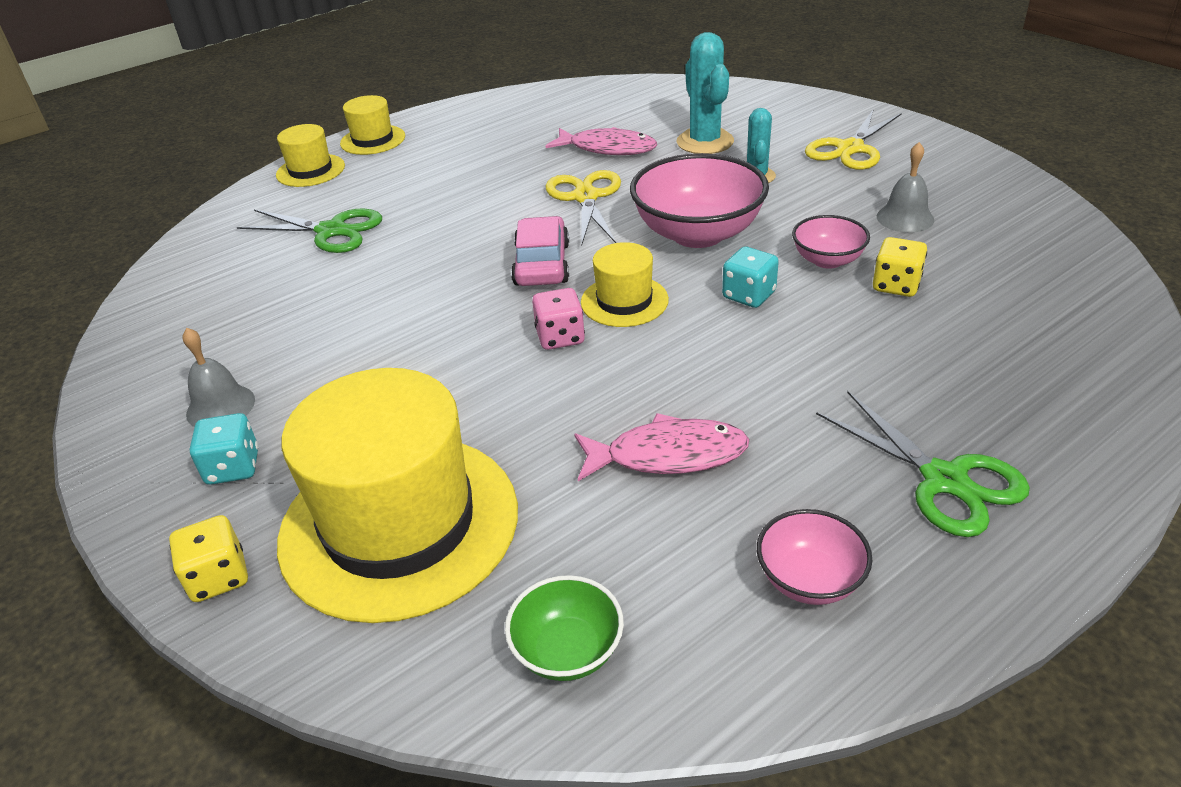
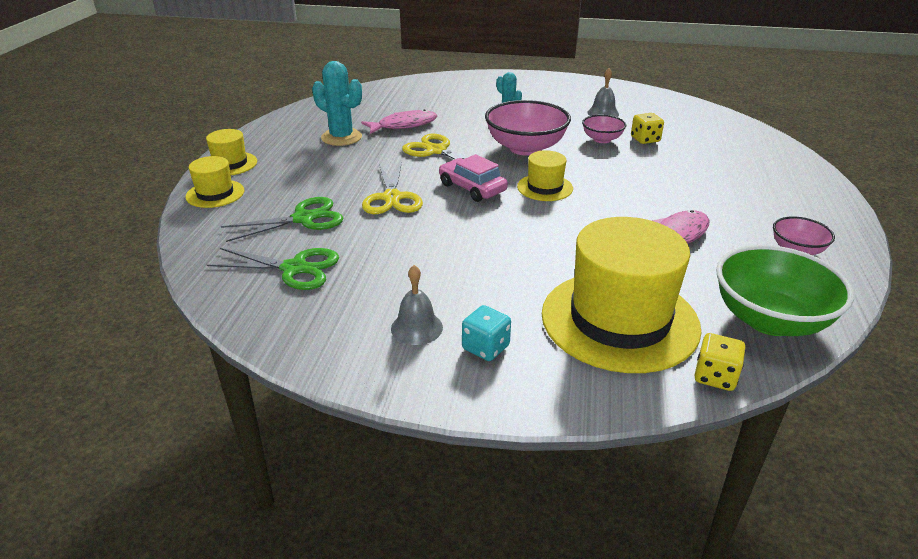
camera: 45 degrees left, 5 degrees down
yellow dice [169,515,248,602] -> yellow dice moved to [694,333,746,391]
green bowl [505,575,624,681] -> green bowl [716,245,854,336], size x1.89
pink dice [532,288,585,350] -> none
turquoise cactus [677,32,734,154] -> turquoise cactus moved to [312,61,362,146]
turquoise dice [722,246,779,308] -> none
yellow scissors [805,109,902,170] -> yellow scissors moved to [362,162,423,214]
green scissors [816,391,1030,537] -> green scissors moved to [207,248,339,290]

